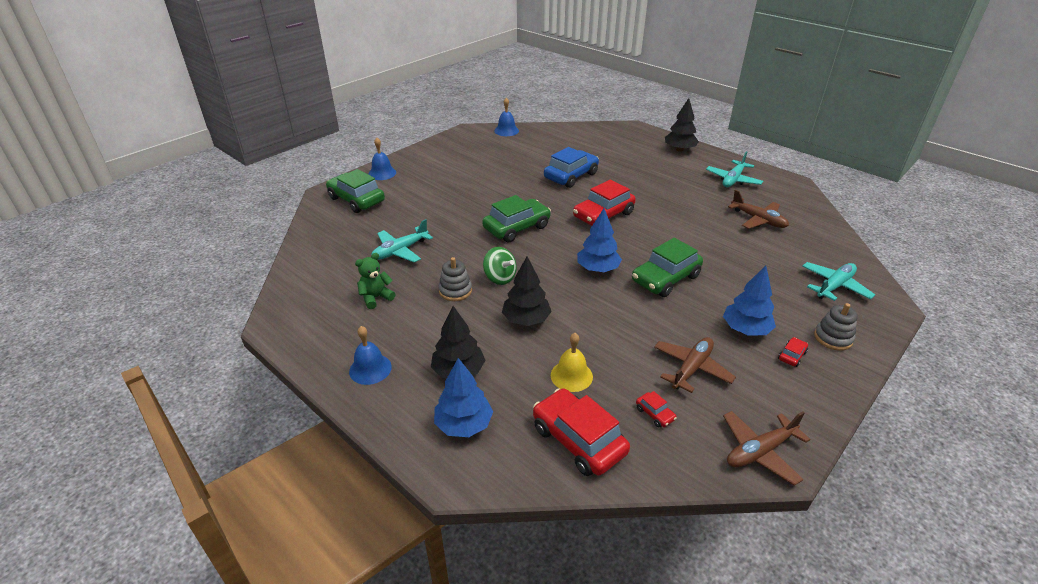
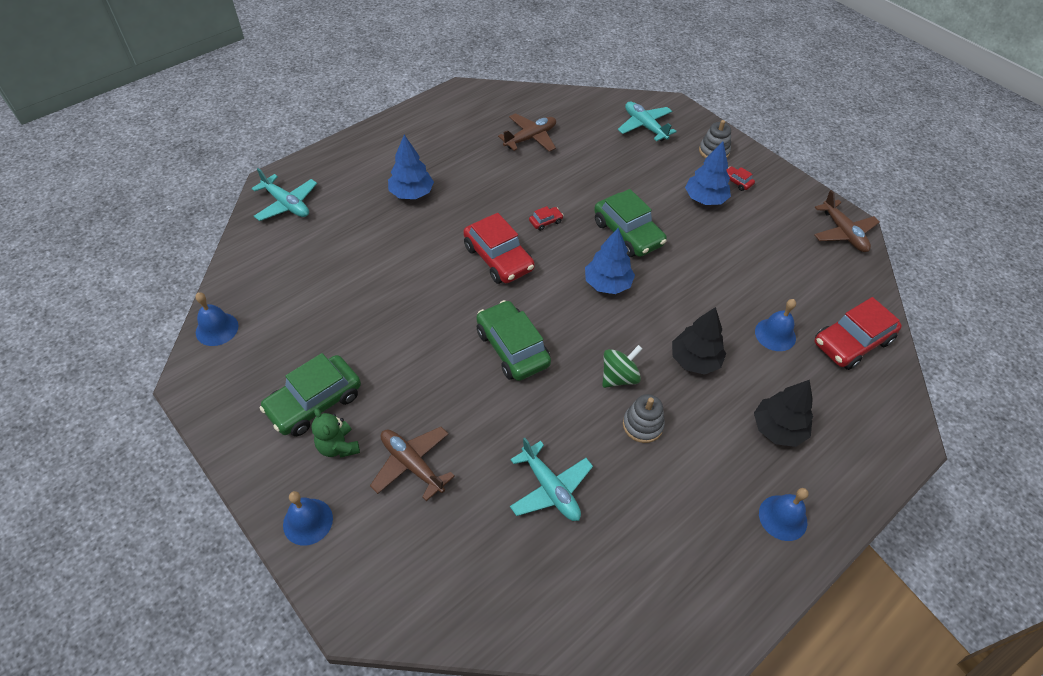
camera: 85 degrees left, 15 degrees up
green car [326,169,385,213] -> green car moved to [260,353,361,436]
green teddy bear [355,253,396,309] -> green teddy bear moved to [311,408,360,457]
blue tree [434,358,493,437] -> blue tree moved to [388,135,434,199]
blue car [544,147,599,188] -> none
yellow bell [551,333,593,392] -> blue bell [755,299,796,351]
red car [636,391,677,427] -> red car moved to [529,206,563,231]
brown plane [654,337,736,393] -> brown plane moved to [370,427,455,501]
black tree [665,98,699,151] -> none
turquoise plane [706,151,763,187] -> turquoise plane moved to [251,168,317,221]

